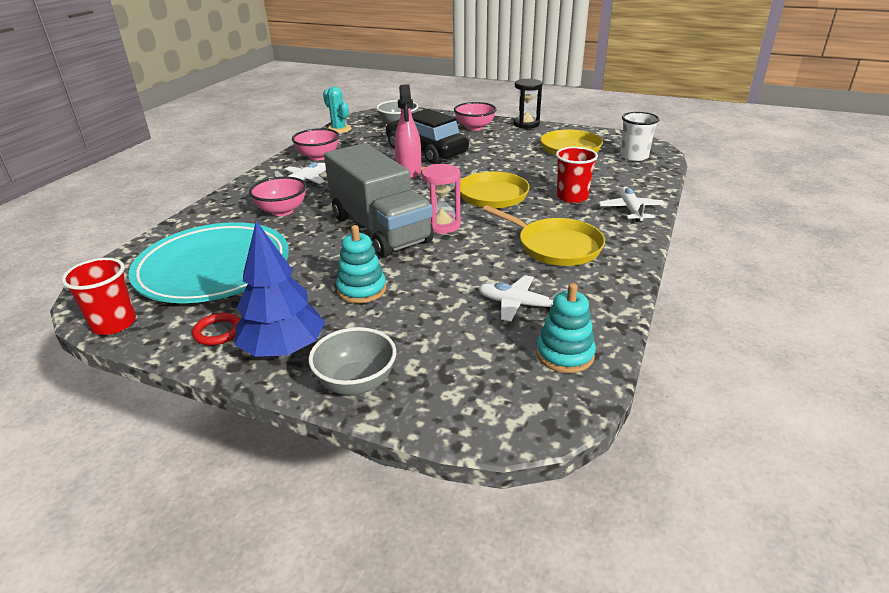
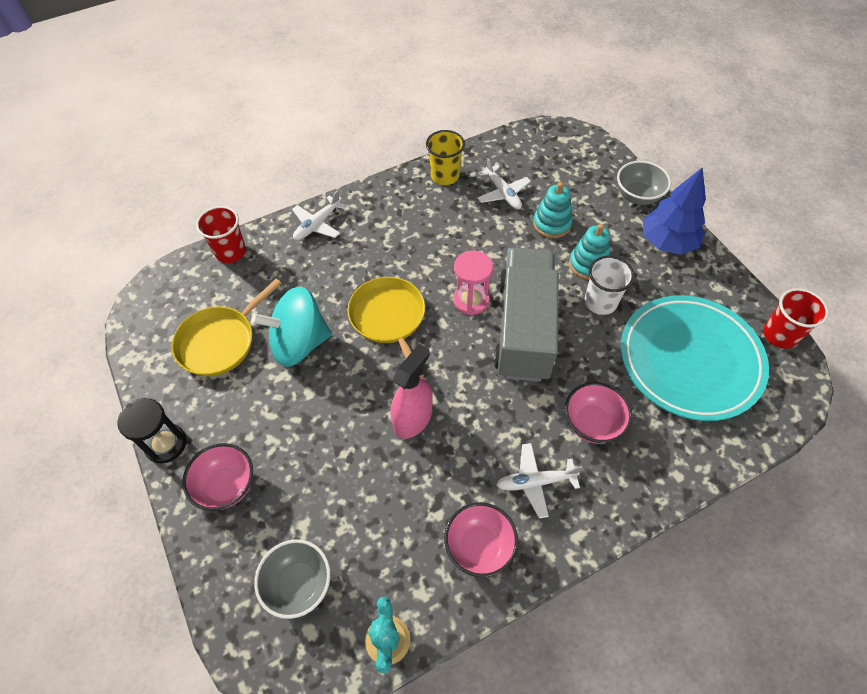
camera: 140 degrees left, 25 degrees up
red ring [192,313,241,345] -> none
black car [385,109,469,164] -> none
yellow pan [483,205,605,266] -> none
turquoise stacking toy [536,283,596,373] -> turquoise stacking toy moved to [533,182,572,238]
red cup [556,147,598,203] -> red cup moved to [196,206,246,263]
white cup [621,112,659,161] -> white cup moved to [585,256,635,315]
none -> turquoise spinning top [251,286,332,367]
none -> yellow cup [426,130,465,185]

